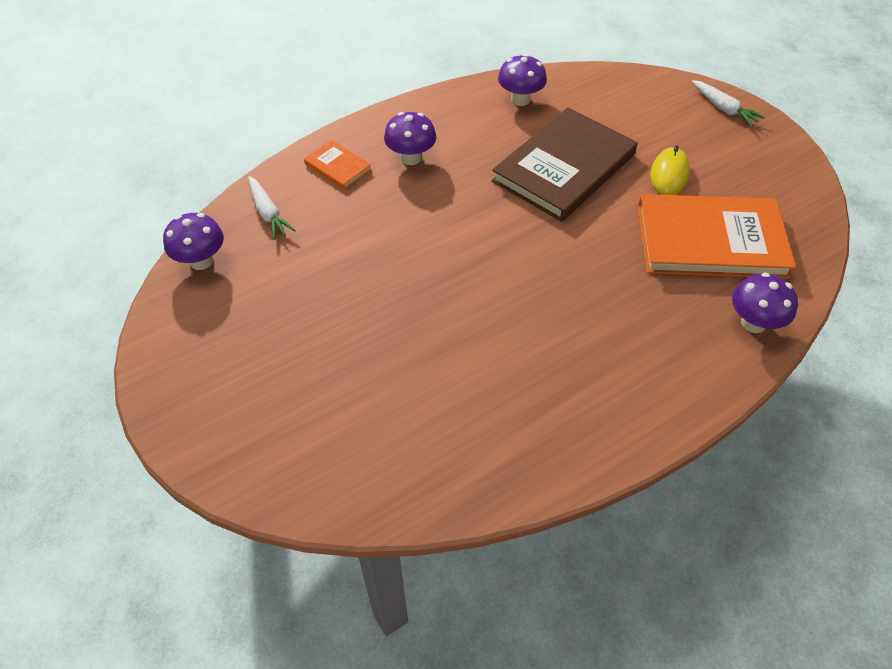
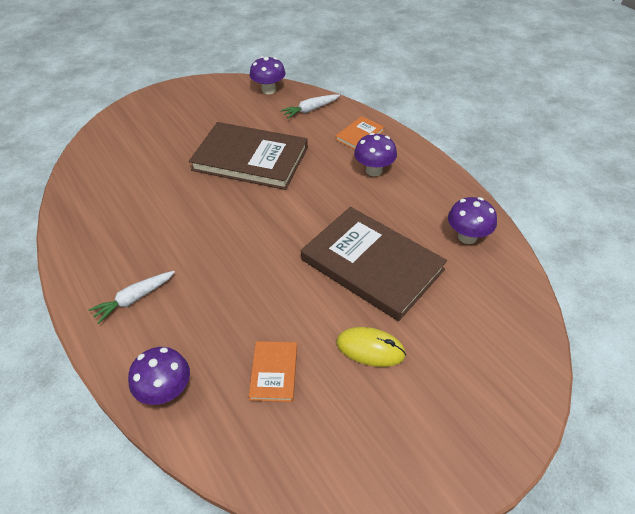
camera: 90 degrees right, 5 degrees down
orange book [638,194,796,279] -> orange book [249,341,297,402], size x0.45
white carrot [692,80,765,127] -> white carrot moved to [89,271,175,324]
none -> brown book [189,122,308,190]

